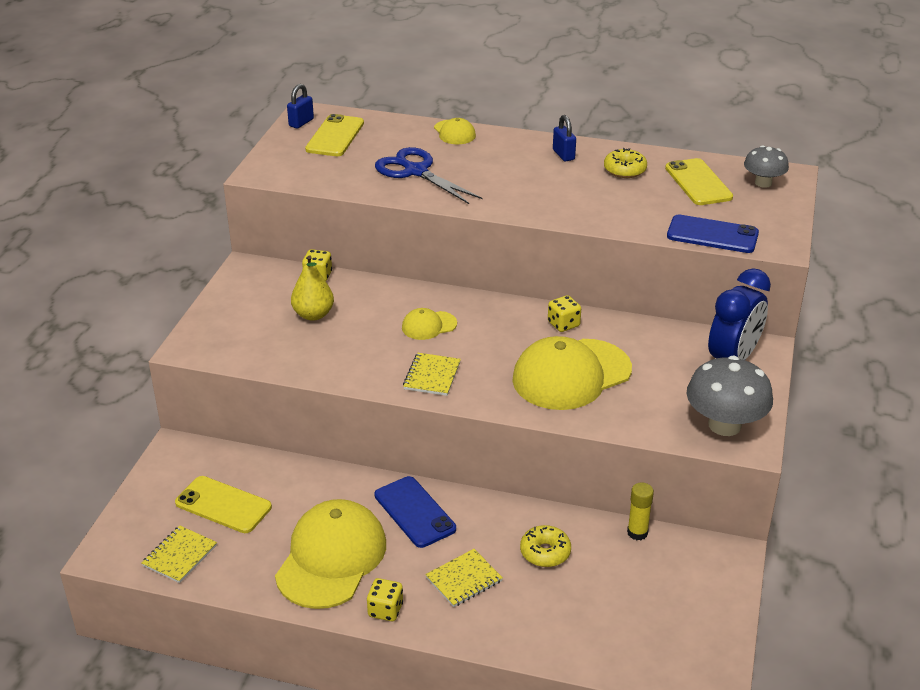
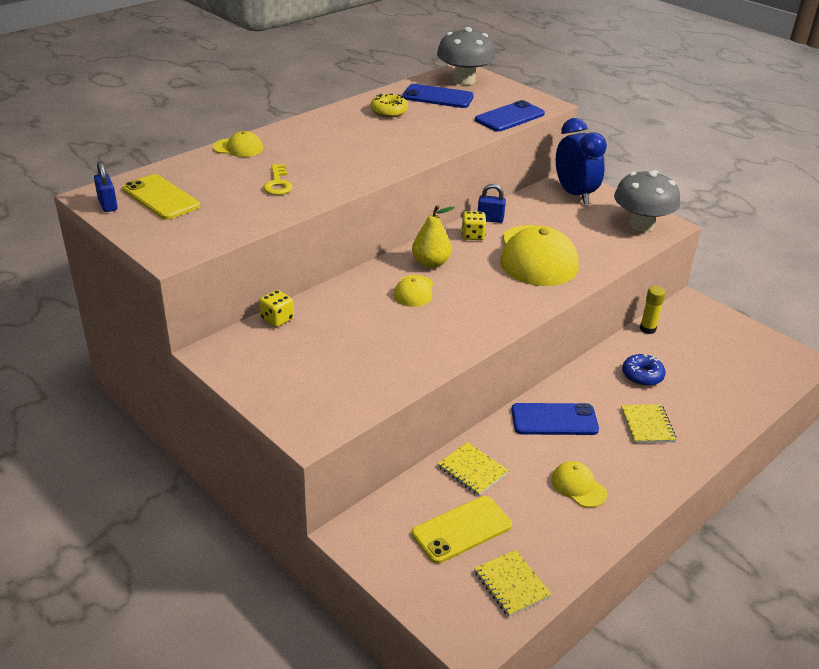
camera: 60 degrees left, 0 degrees up
yellow cap [275,499,386,609] -> yellow cap [551,461,607,508], size x0.47
yellow pear [291,255,334,321] -> yellow pear moved to [412,205,454,268]
yellow dice [367,578,403,621] -> none
blue scissors [375,147,483,204] -> yellow key [263,164,292,195]
yellow notebook [403,353,461,396] -> yellow notebook moved to [438,442,509,496]
yellow donut [520,525,571,567] -> blue donut [622,354,665,386]
blue padlock [553,115,576,162] -> blue padlock moved to [478,184,506,223]
yellow phone [665,158,733,205] -> blue phone [402,84,474,108]
grey mushroom [744,145,789,188] -> grey mushroom [437,27,496,85], size x1.66

